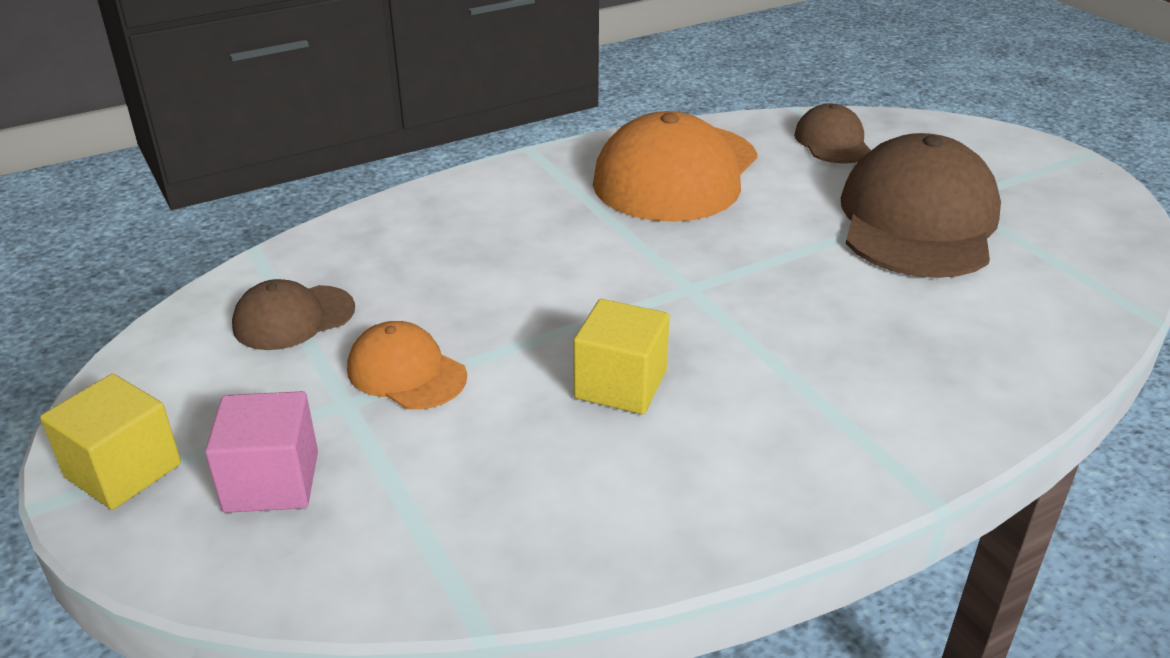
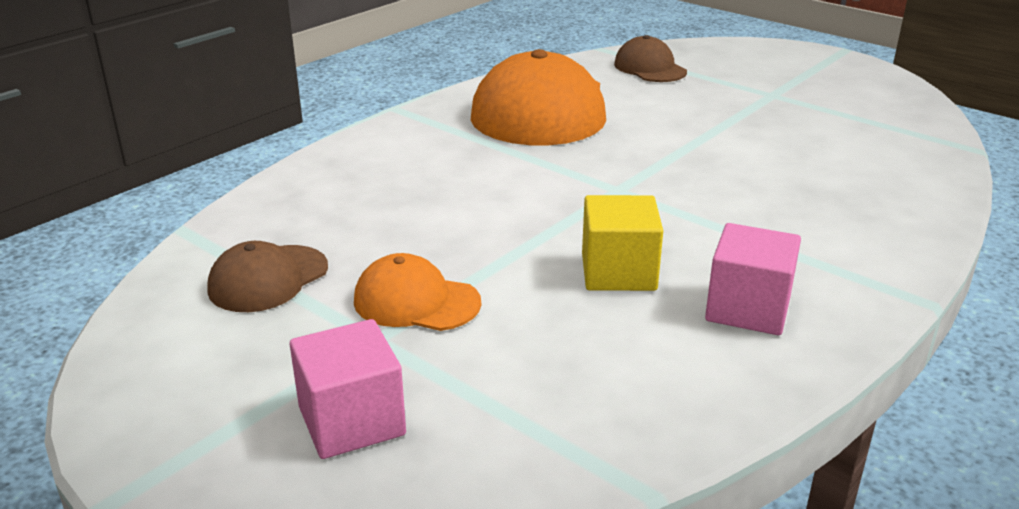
camera: 20 degrees left, 5 degrees down
yellow cube [40,374,181,510] -> none
brown cap [841,133,1001,278] -> none
none -> pink cube [705,223,801,335]

